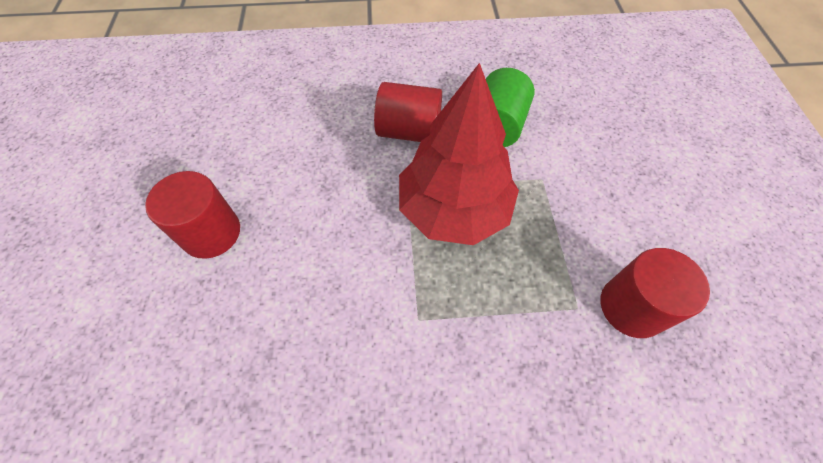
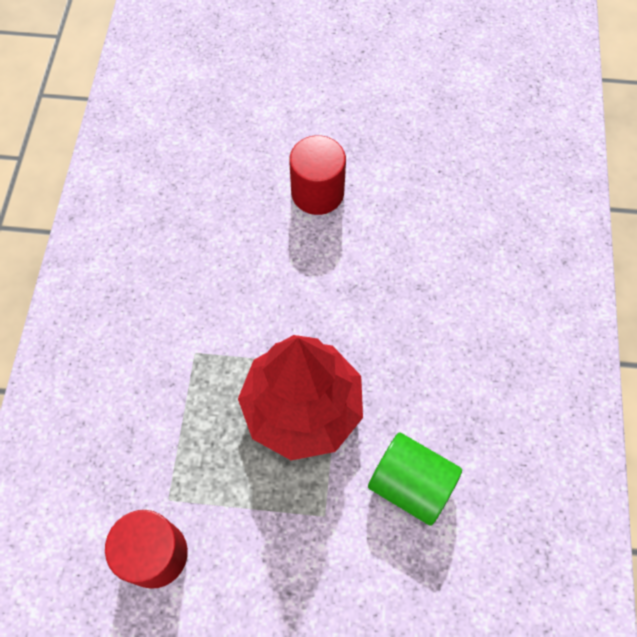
camera: 100 degrees right, 5 degrees up
red cylinder [374,82,442,142] -> none

